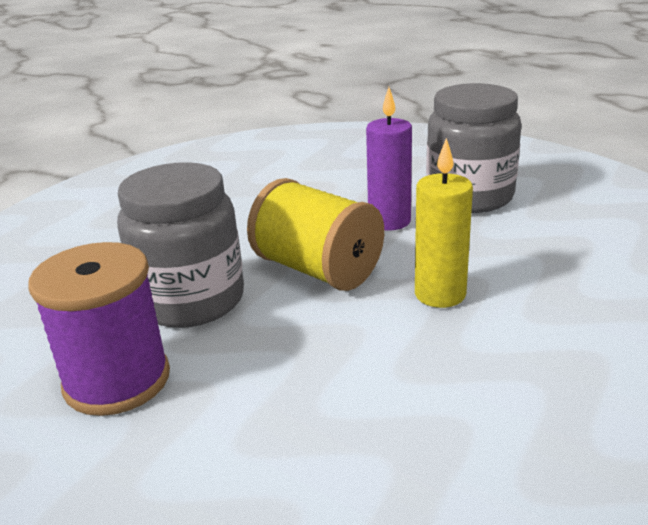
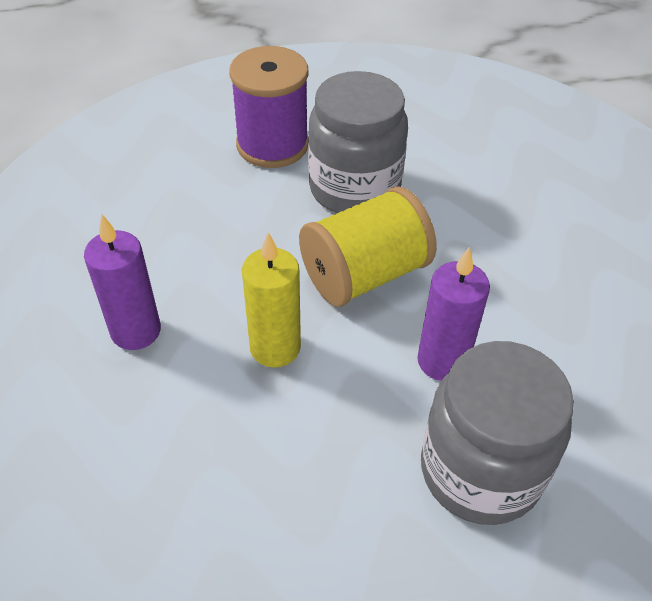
camera: 105 degrees right, 20 degrees up
none -> purple candle [84,215,161,350]

